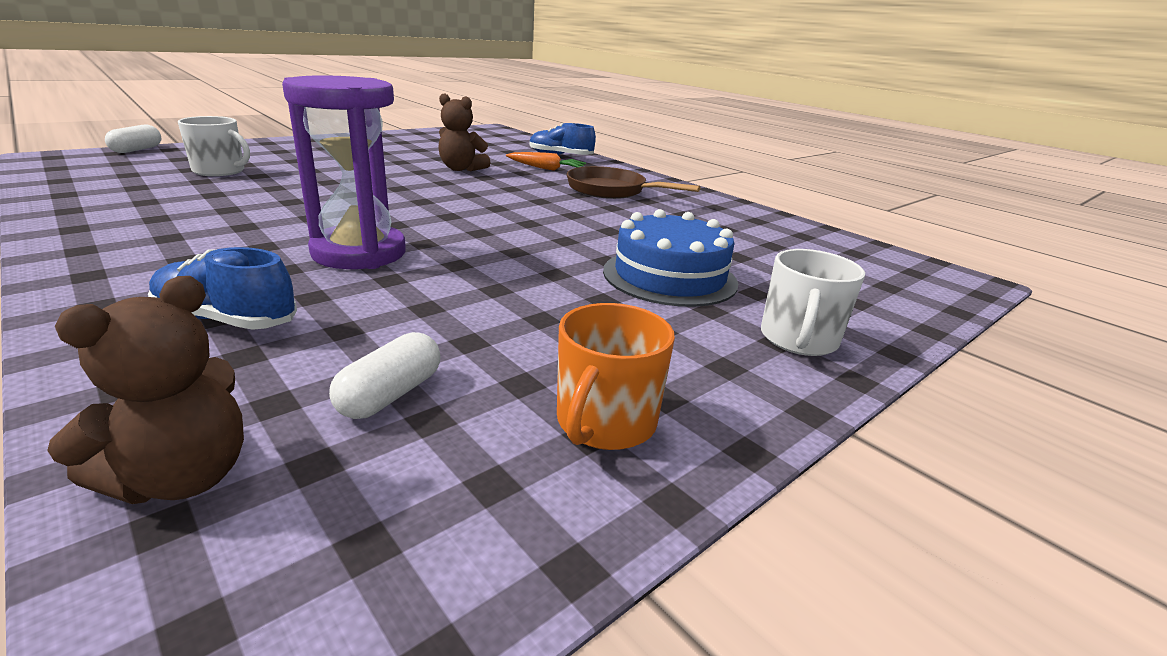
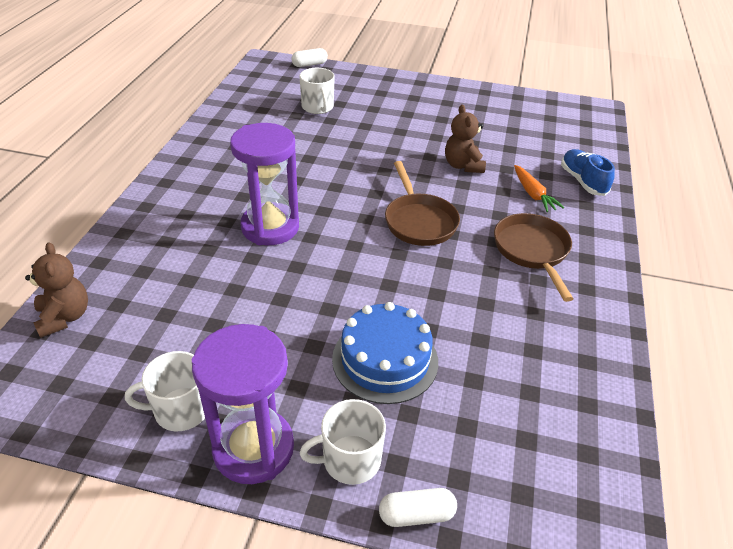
camera: 55 degrees right, 15 degrees up
brown teddy bear [47,276,244,504] -> brown teddy bear turned 105 degrees counterclockwise [25,242,88,338]
blue shoe [148,247,297,330] -> none
white capsule [329,332,441,419] -> white capsule moved to [379,488,457,527]
orange mug [557,303,675,450] -> white mug [125,351,205,431]
none -> purple hourglass [192,324,294,484]
none -> brown pan [385,161,460,246]

